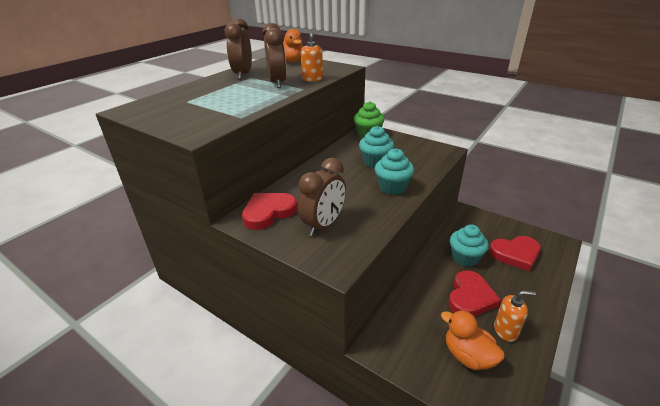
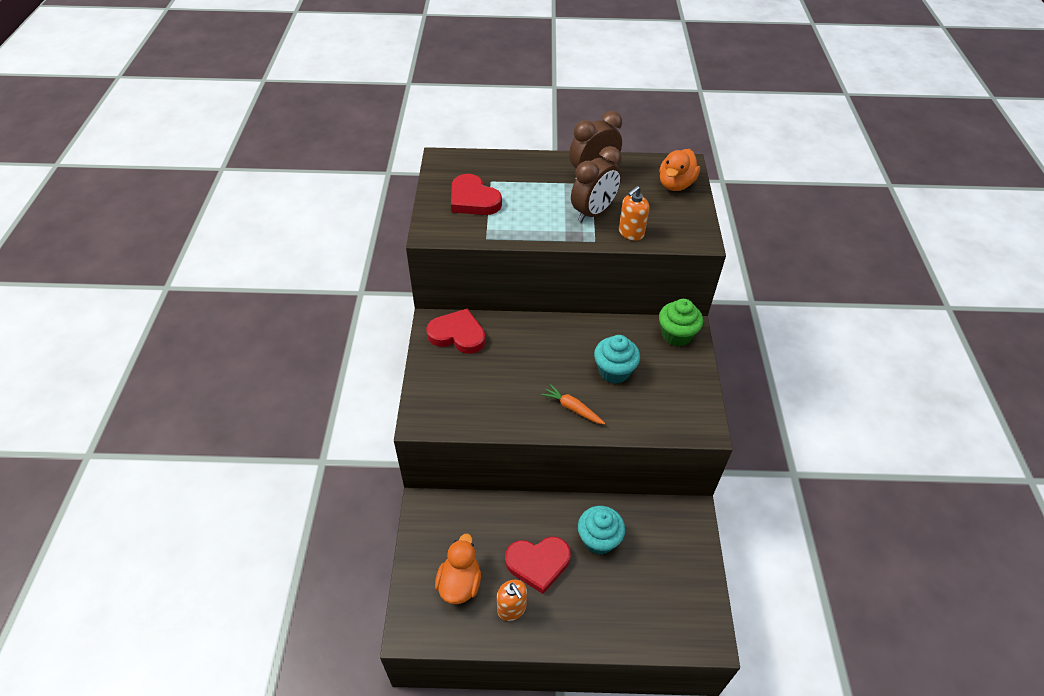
camera: 55 degrees right, 15 degrees up
brown clock [298,158,346,236] -> none
turquoise cupcake [375,148,414,195] -> orange carrot [541,384,605,424]
red heart [489,236,541,271] -> red heart moved to [451,174,502,215]

